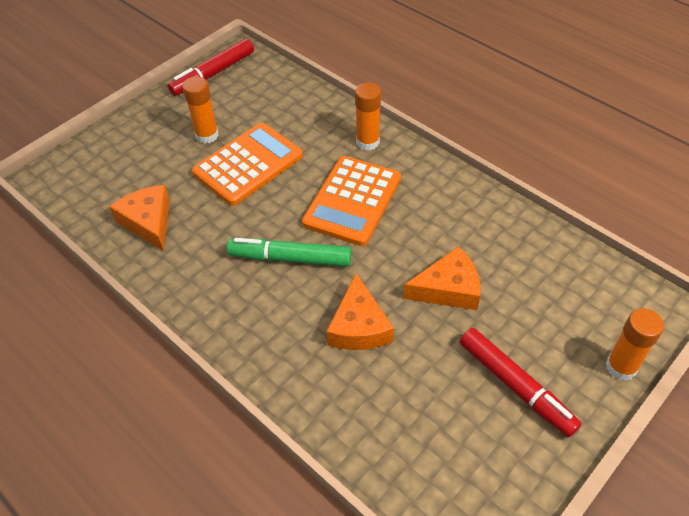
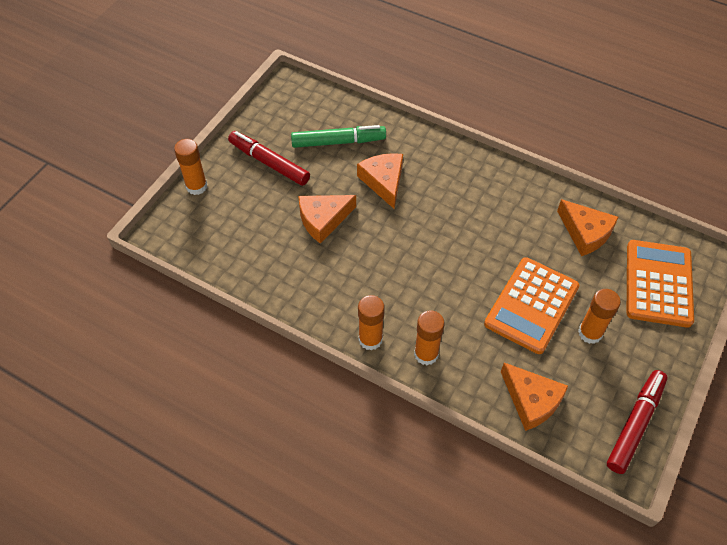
camera: 165 degrees right, 5 degrees up
green marker [227,238,351,267] -> green marker moved to [291,125,386,148]
orange calculator [302,156,401,246] -> orange calculator moved to [627,240,694,328]
none -> orange glue stick [358,295,385,351]
none -> orange cheese [501,363,568,431]

